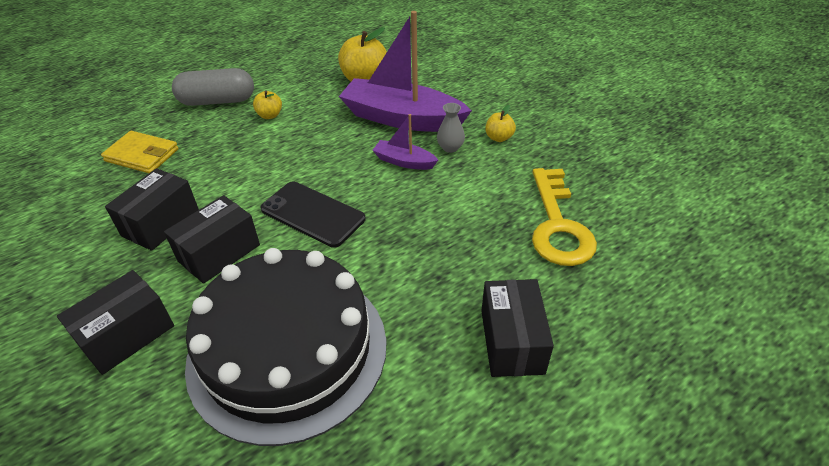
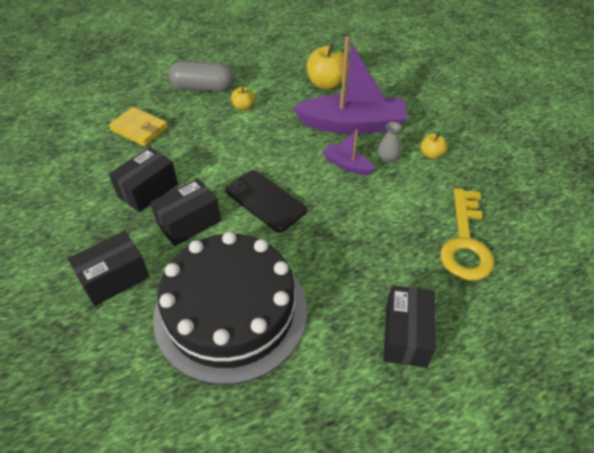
camera: 10 degrees right, 5 degrees up
purple boat [339,11,472,132] -> purple boat turned 150 degrees clockwise [292,37,408,134]

